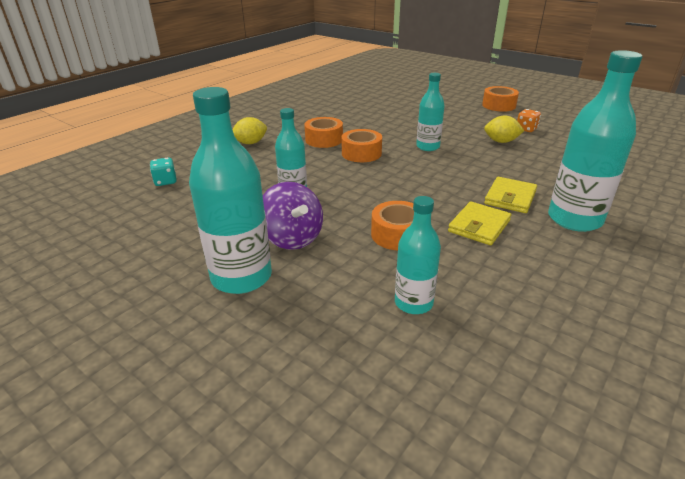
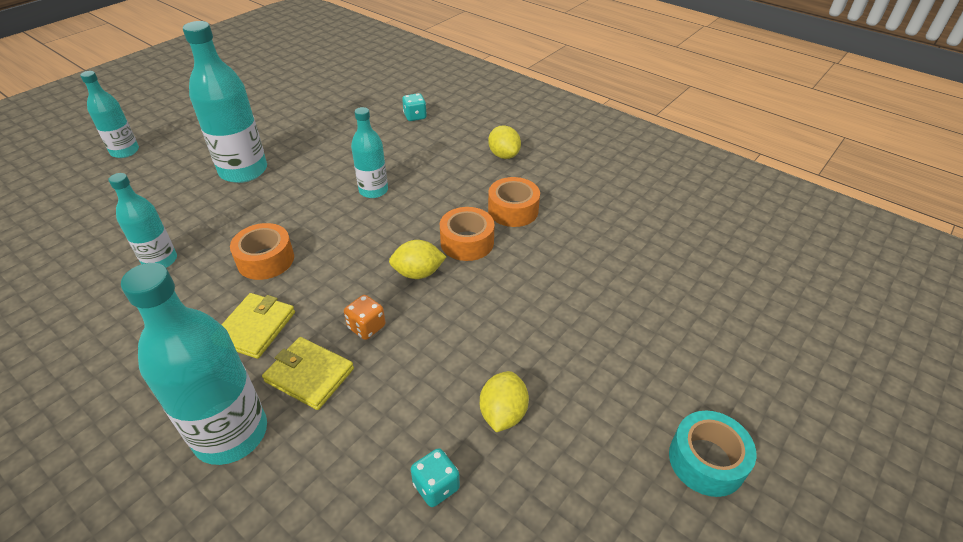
camera: 90 degrees right, 10 degrees up
purple spinning top [263,182,323,250] -> none
turquoise bottle [416,73,445,151] -> turquoise bottle moved to [80,71,139,158]
yellow wallet [448,201,511,245] -> yellow wallet turned 75 degrees clockwise [222,293,295,359]
orange tape [482,86,519,112] -> turquoise tape [669,411,756,497]
orange dice [517,109,541,132] -> orange dice moved to [344,295,386,340]
none -> yellow lemon [389,240,446,279]
none -> turquoise dice [411,448,460,507]

